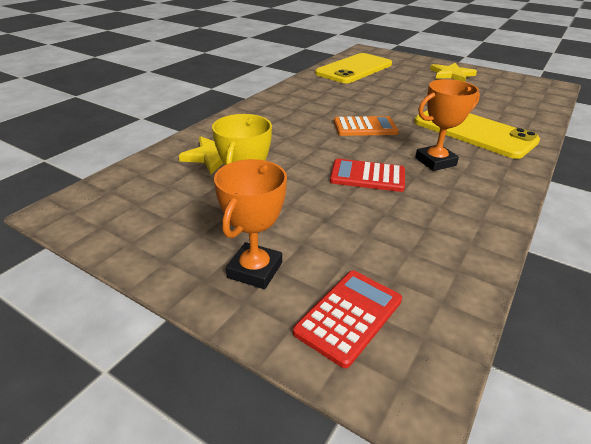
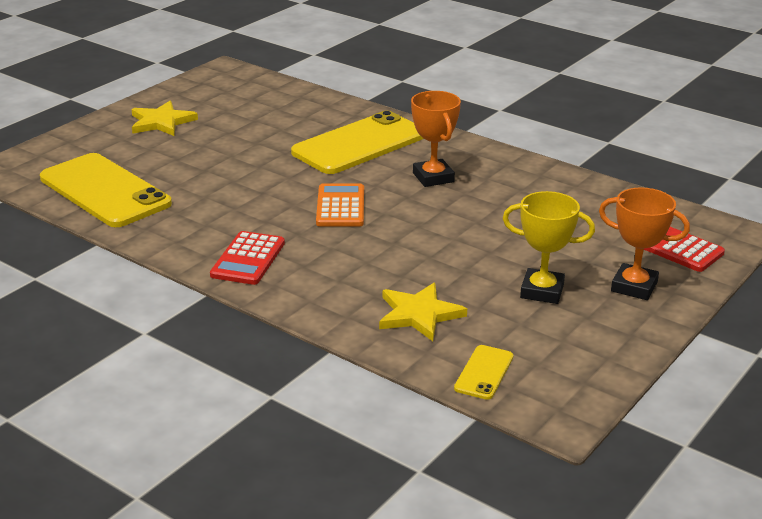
camera: 85 degrees left, 5 degrees down
red calculator [330,159,405,192] -> red calculator moved to [210,231,285,285]
none -> yellow phone [454,345,513,400]

